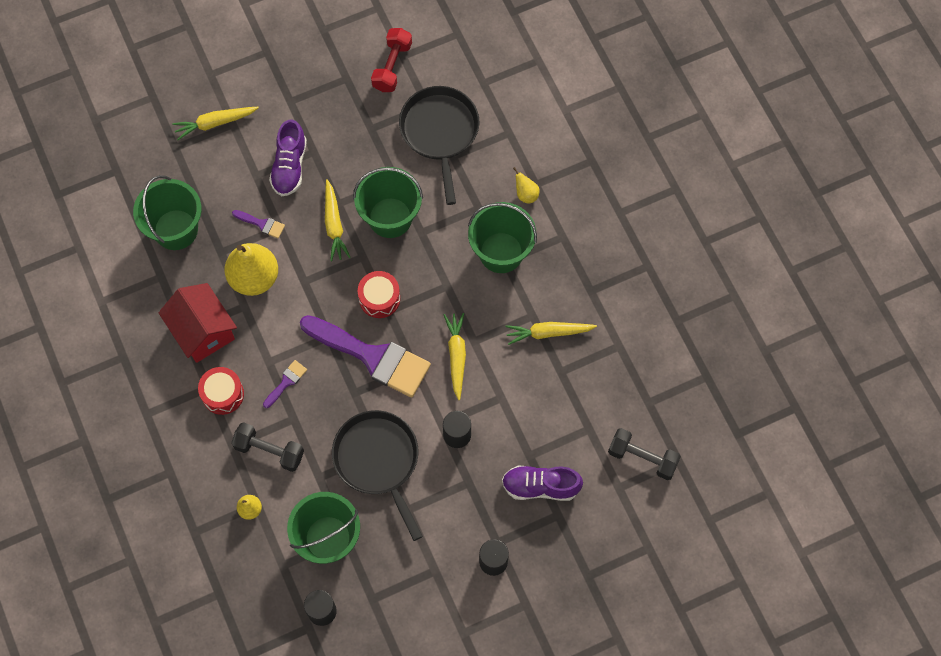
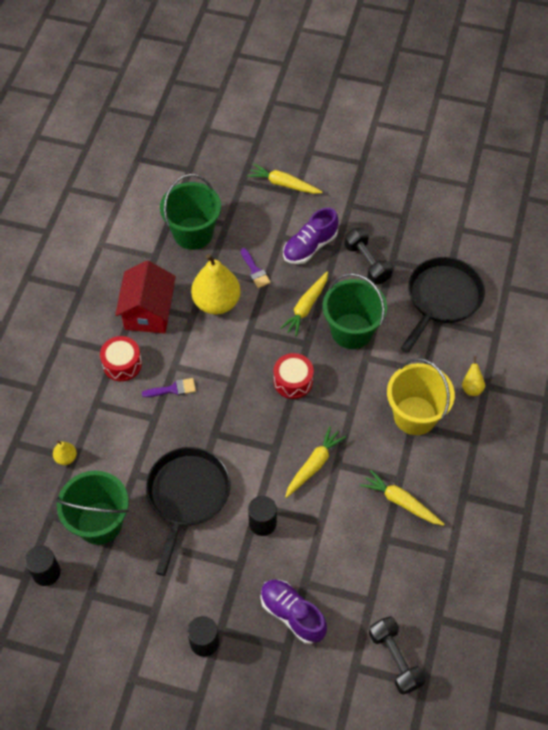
camera: 40 degrees right, 10 degrees down
black dumbbell [231,422,304,472] -> black dumbbell moved to [344,228,392,284]
purple brush [300,315,431,397] -> none
red dumbbell [371,28,412,92] -> none
green bucket [468,202,537,273] -> yellow bucket [387,358,455,435]

